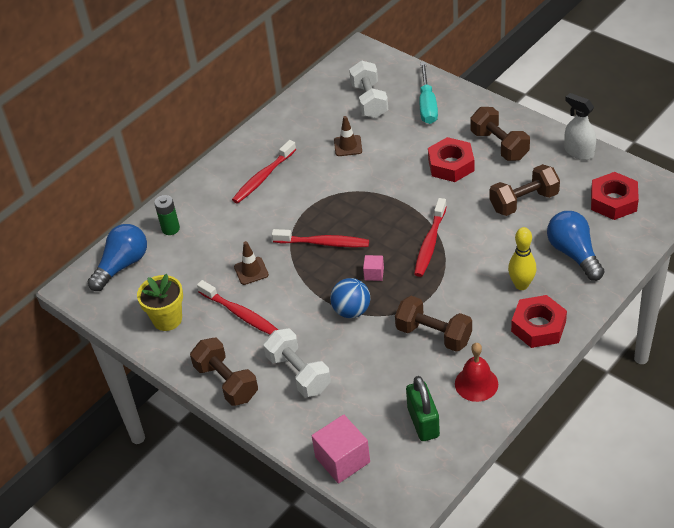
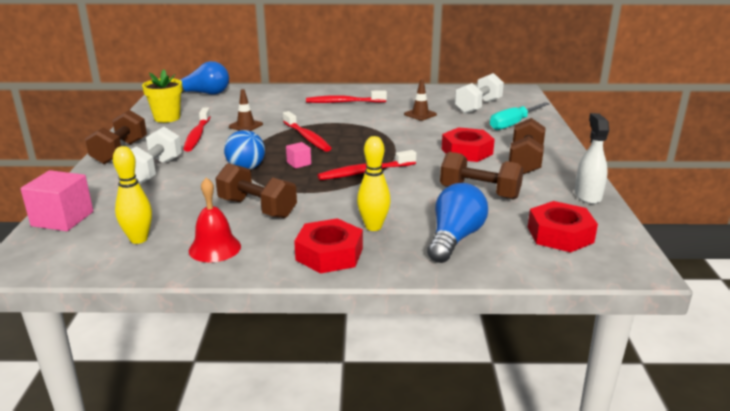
camera: 45 degrees right, 20 degrees down
green battery [154,195,180,235] -> none
brown dumbbell [395,296,472,352] -> brown dumbbell turned 45 degrees counterclockwise [215,163,297,218]
green padlock [406,376,440,441] -> yellow bowling pin [113,146,152,244]

